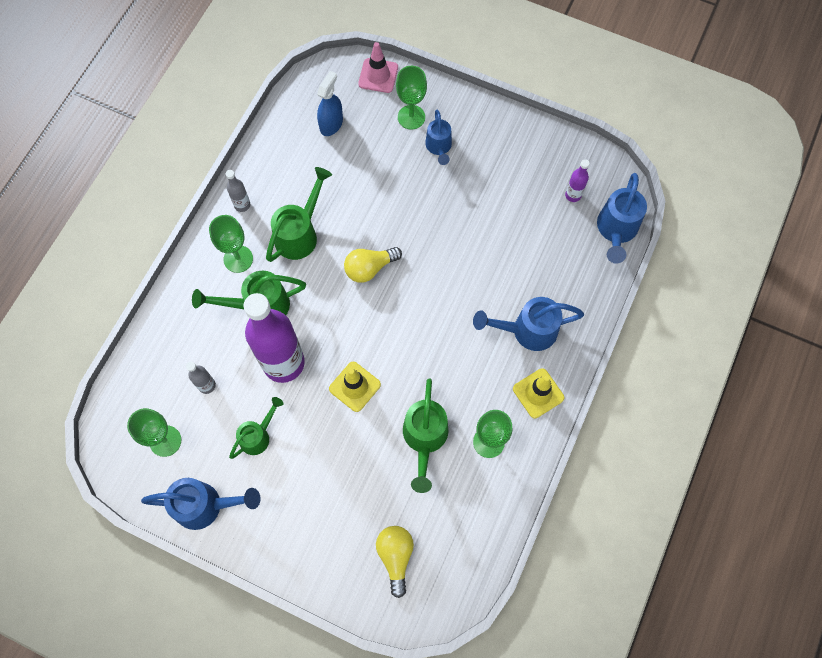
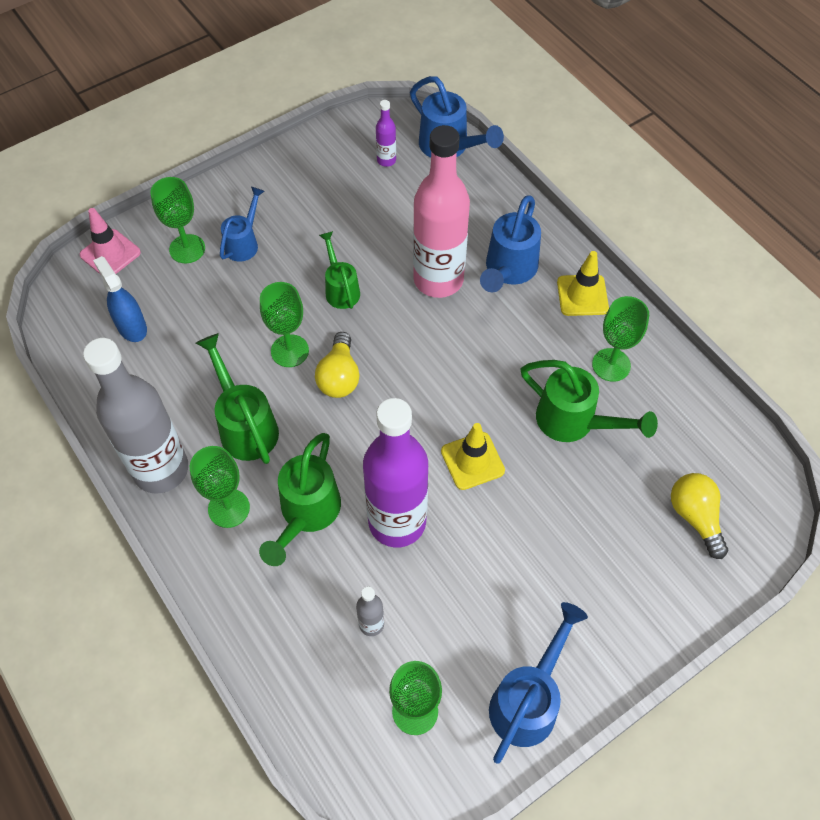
camera: 60 degrees left, 10 degrees down
grey bottle [226,170,250,212] -> grey bottle [83,338,188,494], size x2.42
green watering can [229,397,284,459] -> green watering can moved to [319,231,360,309]
yellow light bulb [376,526,414,598] -> yellow light bulb turned 45 degrees clockwise [671,473,728,559]
blue watering can [425,110,452,165] -> blue watering can turned 90 degrees counterclockwise [220,187,265,262]
none -> green goblet [260,282,309,367]
none -> pink bottle [413,125,470,298]

